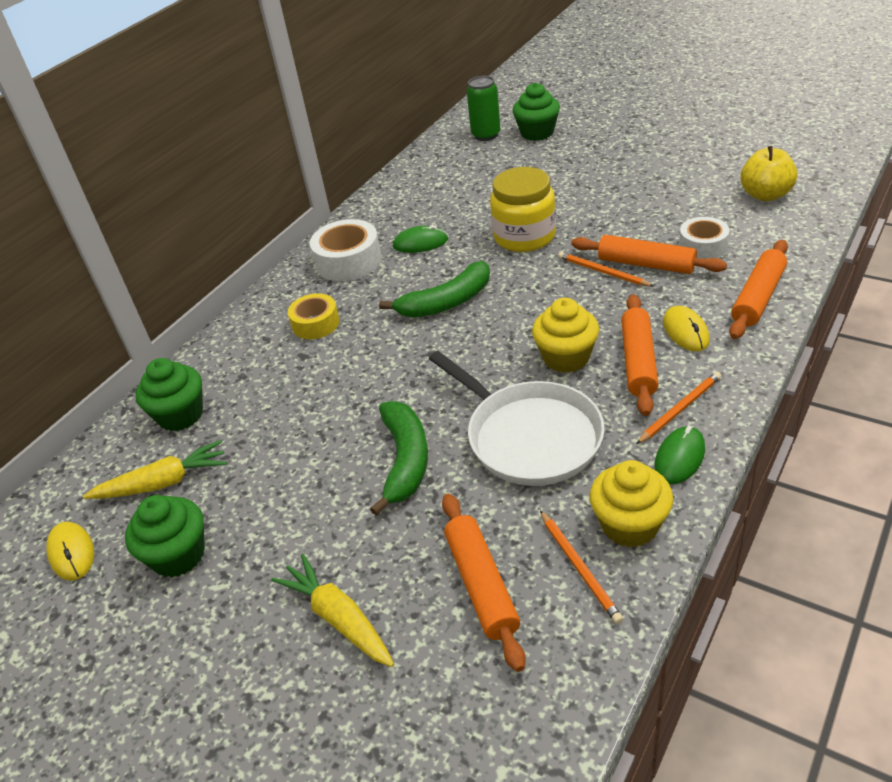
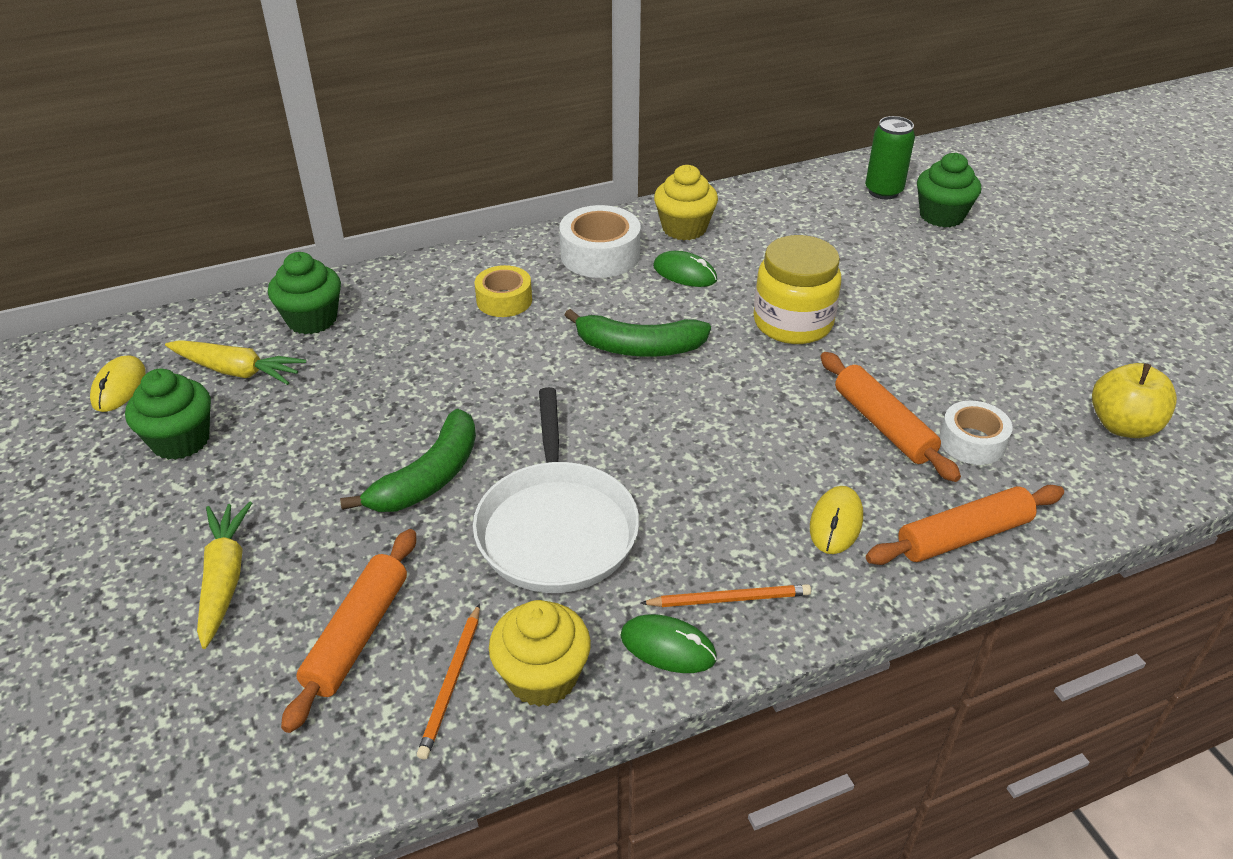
camera: 30 degrees right, 0 degrees up
yellow cupcake [532,298,599,373] -> yellow cupcake moved to [654,165,718,240]
orange pencil [558,252,654,287] -> none
orange rolling pin [621,294,659,416] -> none
green mouse [654,426,705,485] -> green mouse turned 45 degrees clockwise [620,614,717,673]

